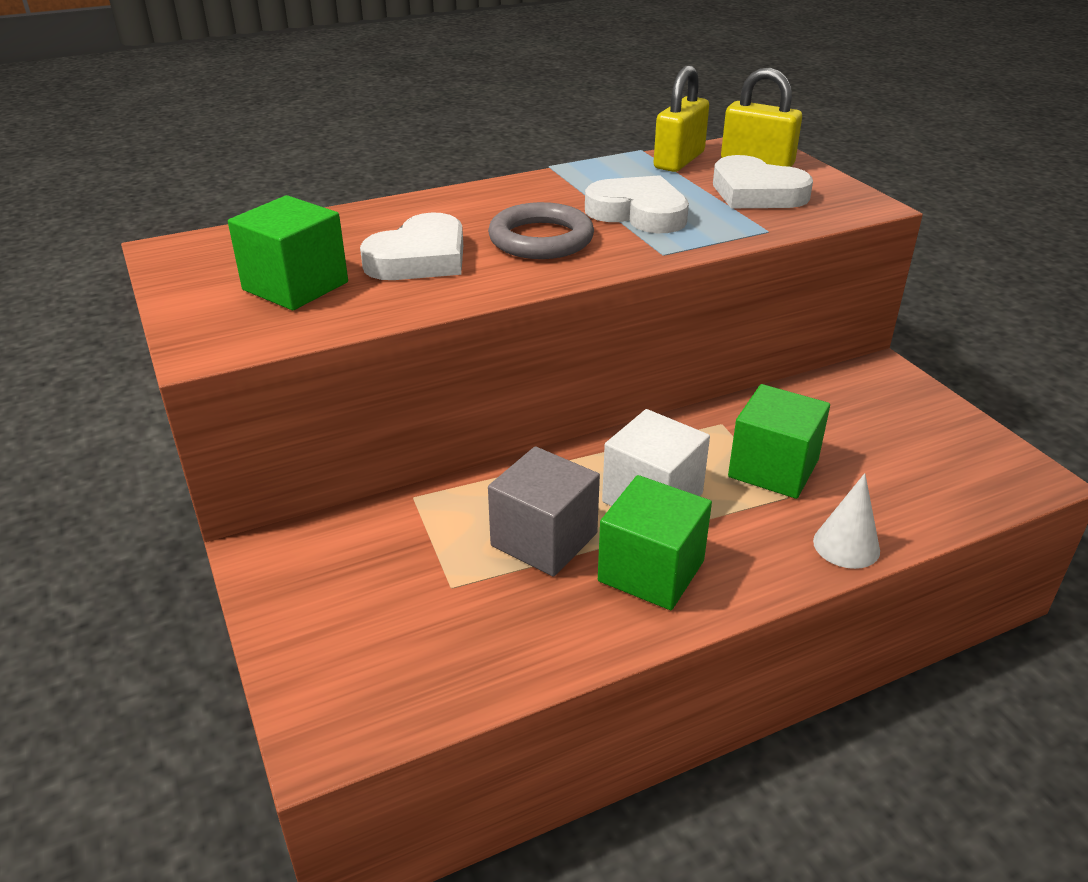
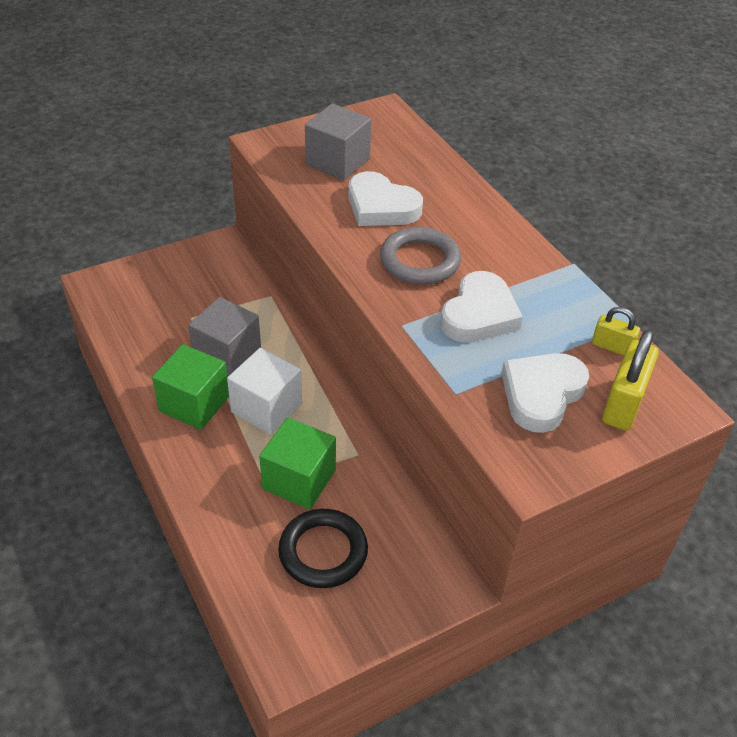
camera: 85 degrees right, 10 degrees up
green cube [228,195,348,310] -> grey cube [305,104,371,181]
yellow padlock [653,65,709,172] -> yellow padlock [592,307,640,356], size x0.58
white cone [813,473,880,569] -> none
none -> black ring [278,509,368,588]

